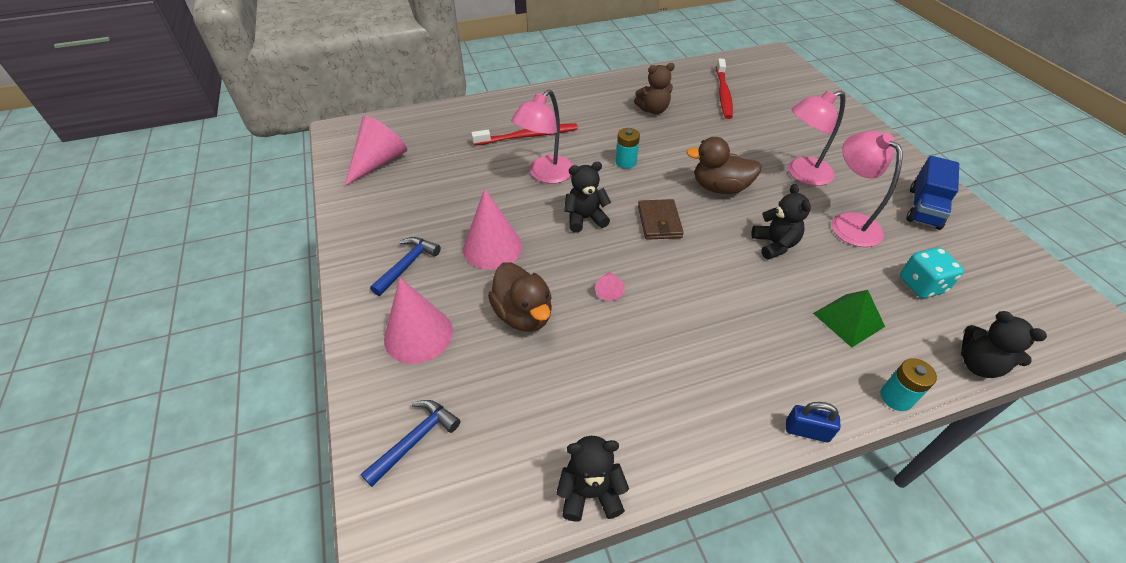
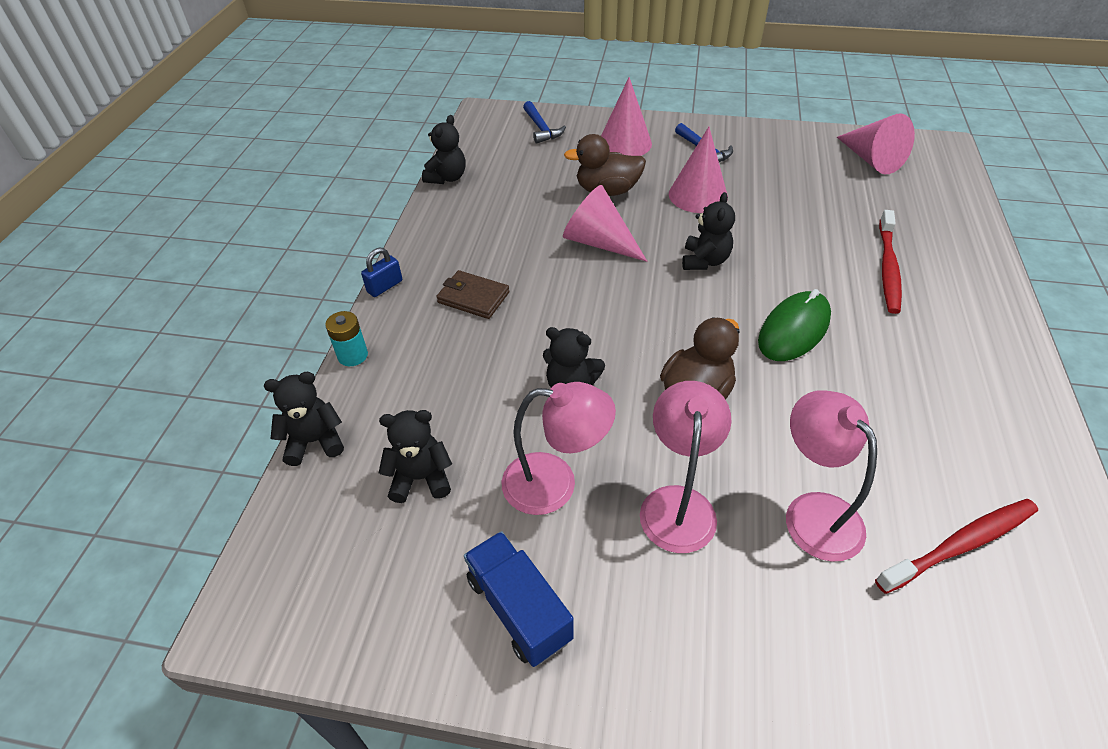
camera: 120 degrees right, 0 degrees up
pink lamp [511,89,573,184] -> pink lamp moved to [786,390,877,562]
pink cone [595,272,625,301] -> pink cone [563,185,647,262], size x2.20
turquoise battery [616,128,640,169] -> green mouse [758,289,831,361]
brown teddy bear [634,63,675,114] -> none
brown wallet [638,199,684,240] -> brown wallet moved to [436,270,509,319]
red toothbrush [716,59,733,119] -> red toothbrush turned 120 degrees clockwise [875,499,1038,594]
green pyramid [813,290,885,348] -> none
turquoise dice [900,247,964,298] -> black teddy bear [379,410,452,503]

